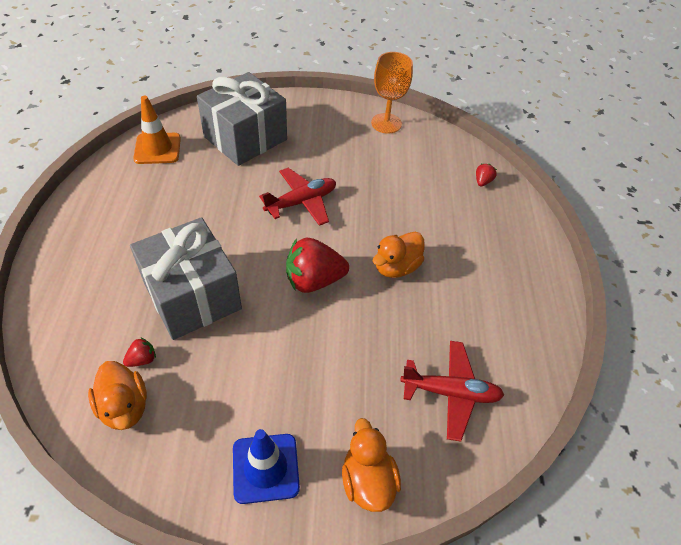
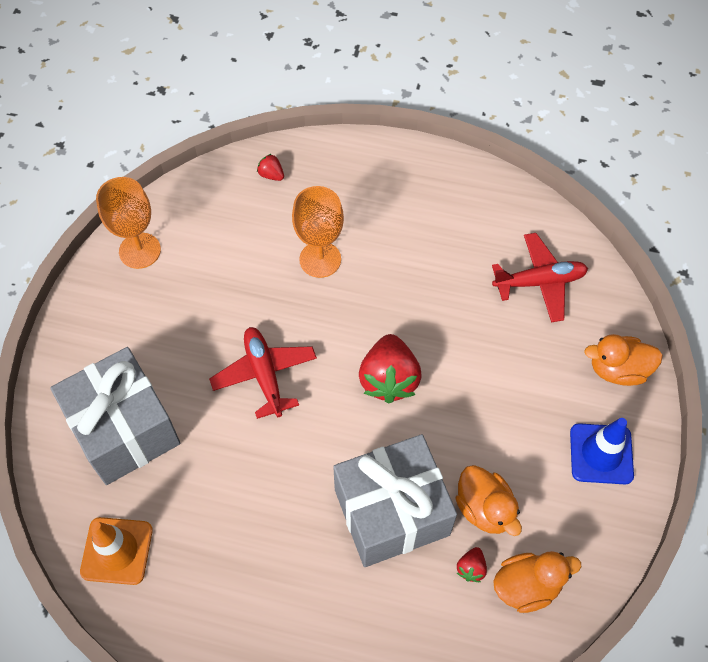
camera: 75 degrees left, 10 degrees up
red strawberry [123,337,156,367] -> red strawberry turned 135 degrees counterclockwise [457,547,487,582]
orange duck [373,232,425,278] -> orange duck moved to [455,465,522,536]
red plane [400,341,504,442] -> red plane turned 60 degrees clockwise [492,233,588,322]
none -> orange goblet [292,186,344,278]

